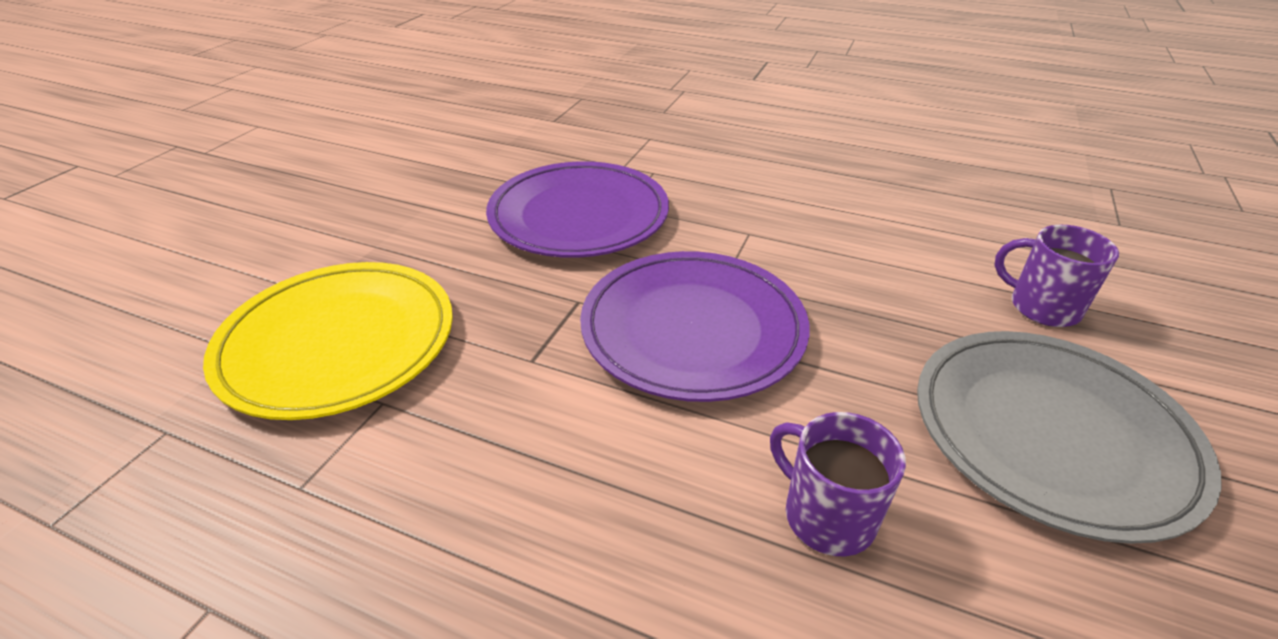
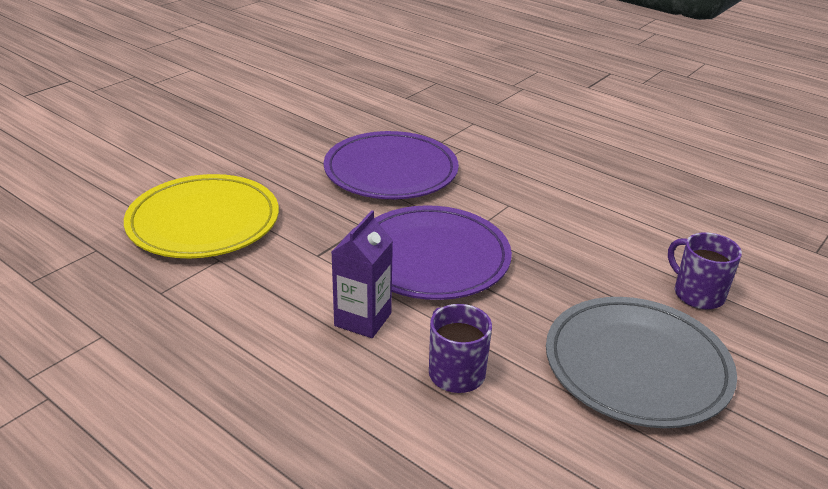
camera: 15 degrees right, 5 degrees down
none -> purple carton [332,210,393,338]

